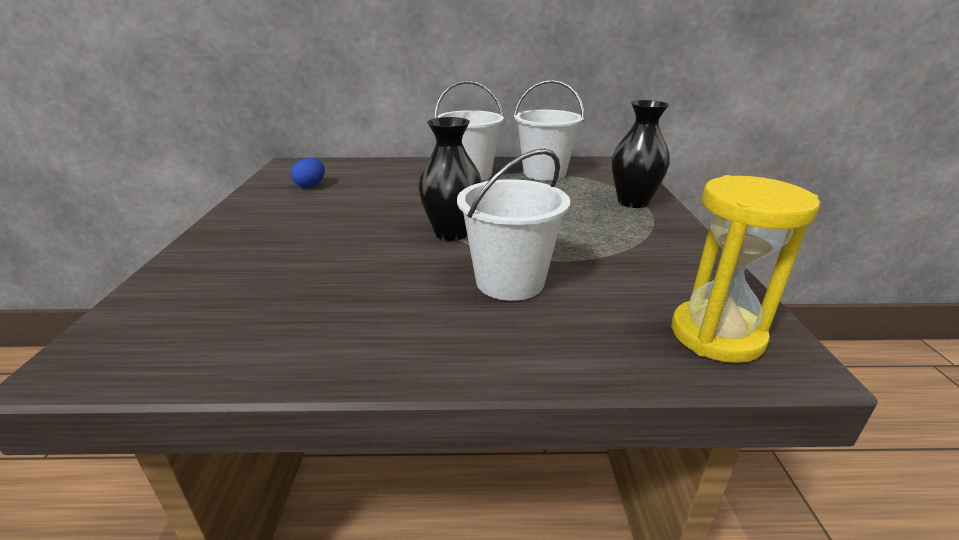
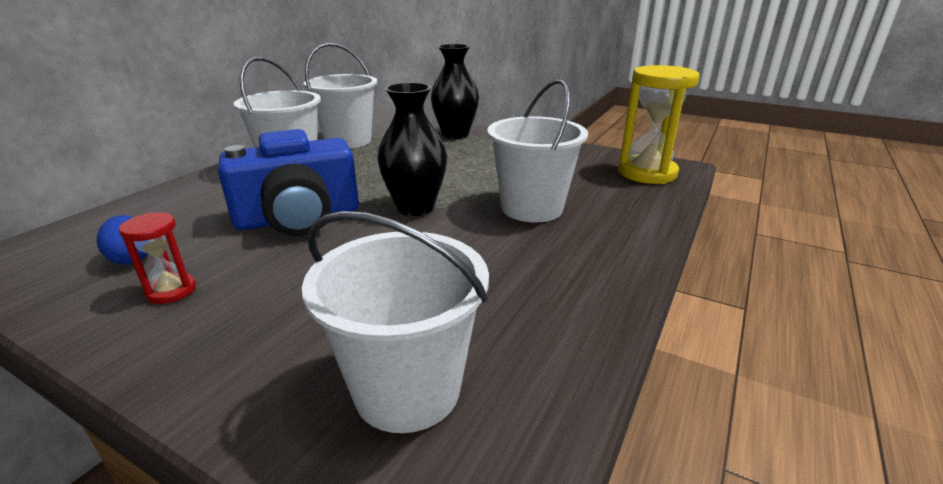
camera: 60 degrees left, 0 degrees up
none -> red hourglass [119,212,196,304]
none -> blue camera [218,129,359,236]
none -> white bucket [302,211,489,433]

